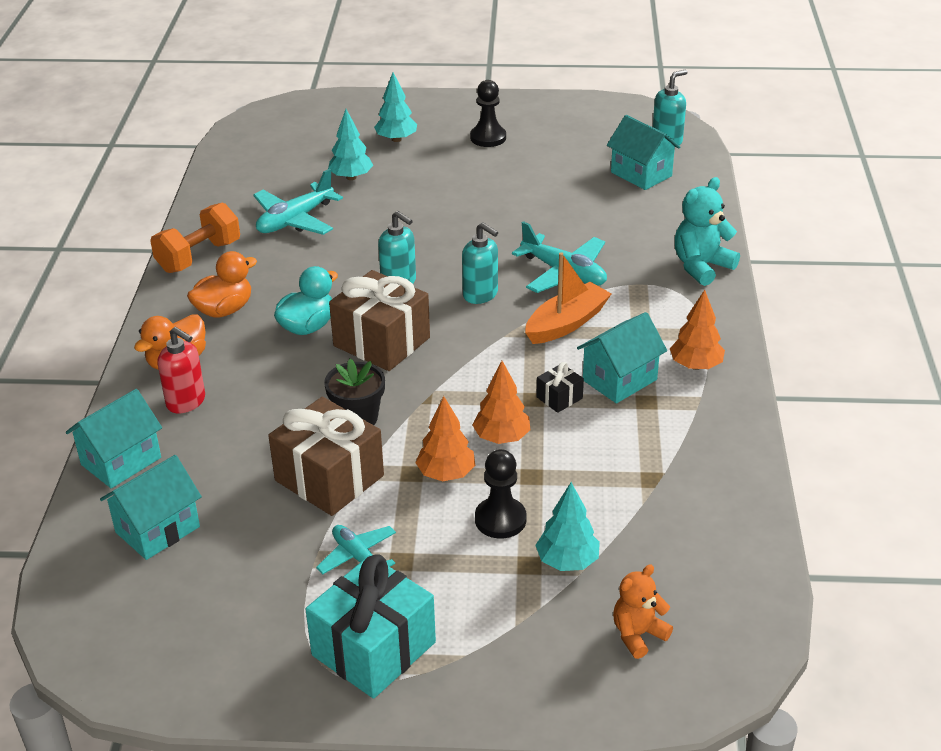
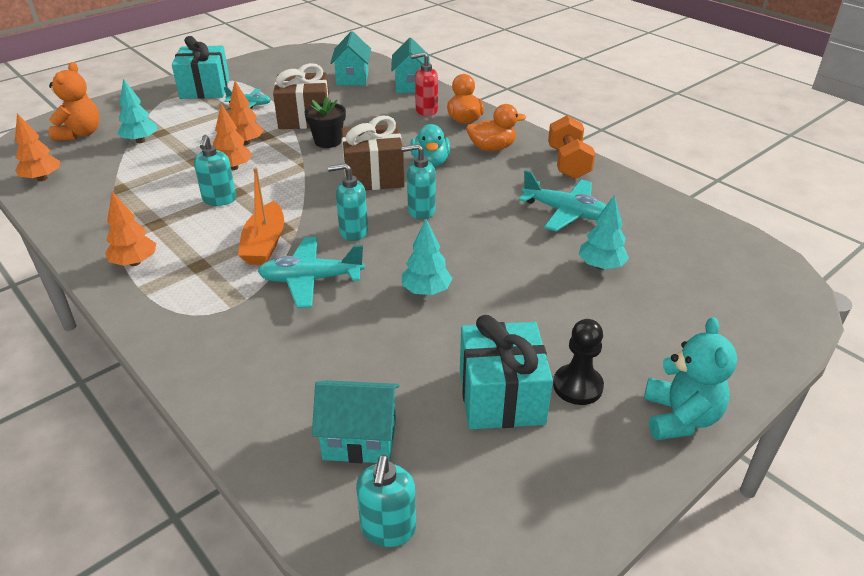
camera: 135 degrees right, 0 degrees up
orange duck [187,251,257,318] -> orange duck turned 105 degrees counterclockwise [466,104,526,151]
turquoise plane [254,169,343,235] -> turquoise plane turned 120 degrees clockwise [519,170,606,231]
turquoise tree [374,73,417,142] -> turquoise tree moved to [402,219,453,295]
black pawn [475,449,527,539] -> none
black gift [536,362,584,413] -> turquoise soap dispenser [194,135,236,206]
turquoise house [577,312,667,404] -> none
orange teddy bear [613,564,673,659] -> orange teddy bear [49,62,100,141], size x1.50
turquoise teddy bear [675,177,740,286] -> turquoise teddy bear moved to [644,317,737,440]
none -> orange tree [15,113,60,181]
none -> turquoise gift [460,315,553,429]

